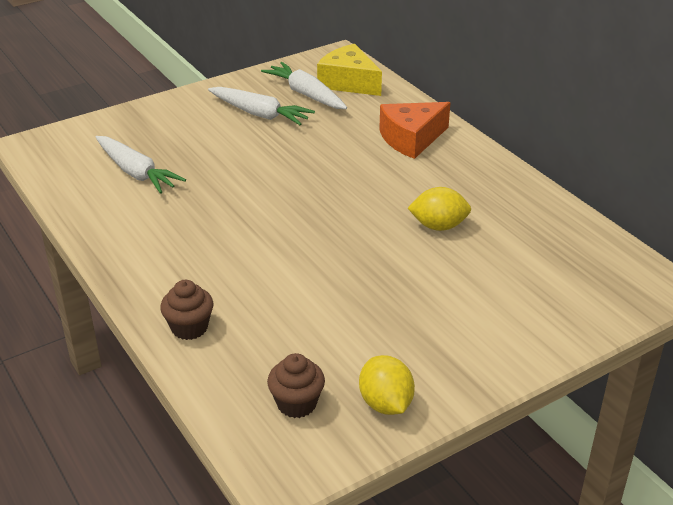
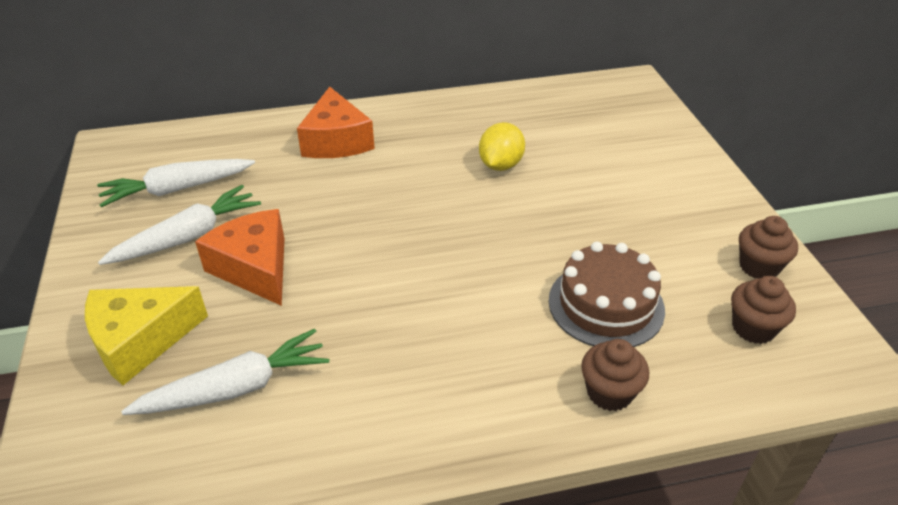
camera: 70 degrees left, 5 degrees up
yellow cheese [317,44,382,96] -> yellow cheese moved to [85,286,208,385]
yellow lemon [359,355,415,415] -> brown cupcake [739,216,798,279]
none -> orange cheese [195,209,284,306]
none -> brown cake [549,242,665,347]

